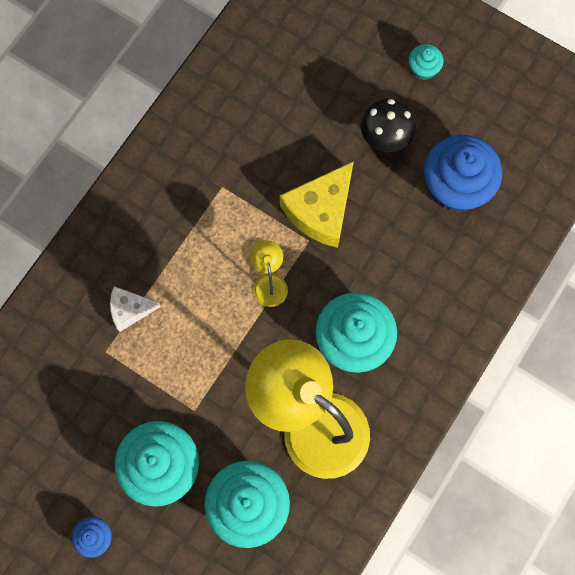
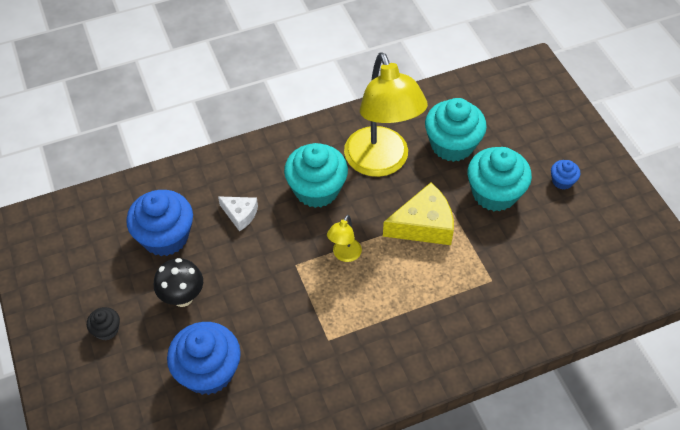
camera: 145 degrees left, 20 degrees down
white cheese [110,286,161,332] -> white cheese moved to [218,196,258,232]
yellow cheese [280,161,354,248] -> yellow cheese moved to [383,183,454,245]
turquoise cupcake [409,44,443,80] -> black cupcake [87,307,120,340]
none -> blue cupcake [167,322,241,395]

